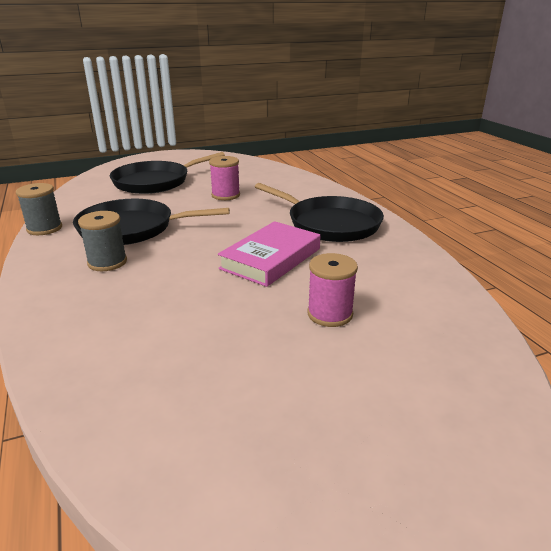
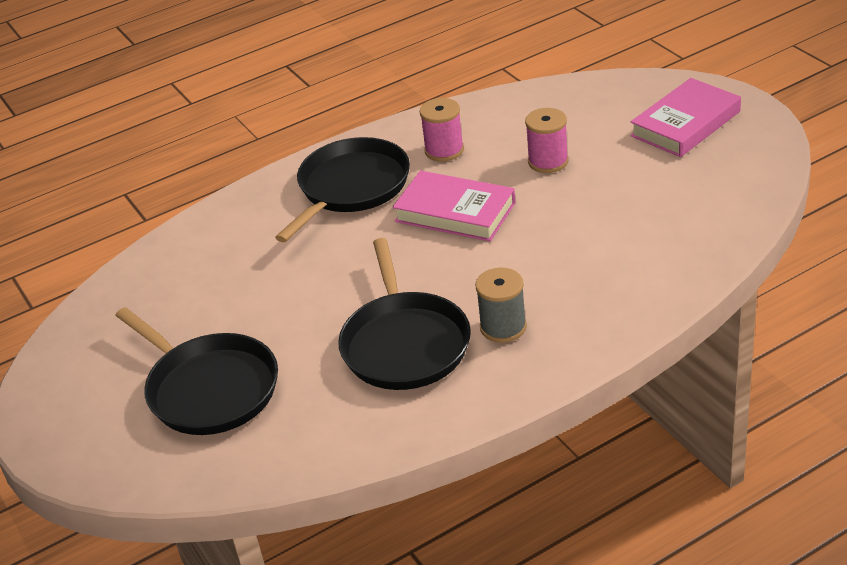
camera: 95 degrees left, 10 degrees up
grey spool [16,183,62,235] -> none
pink spool [209,156,240,200] -> pink spool moved to [419,98,464,162]
none -> pink book [631,78,741,157]

